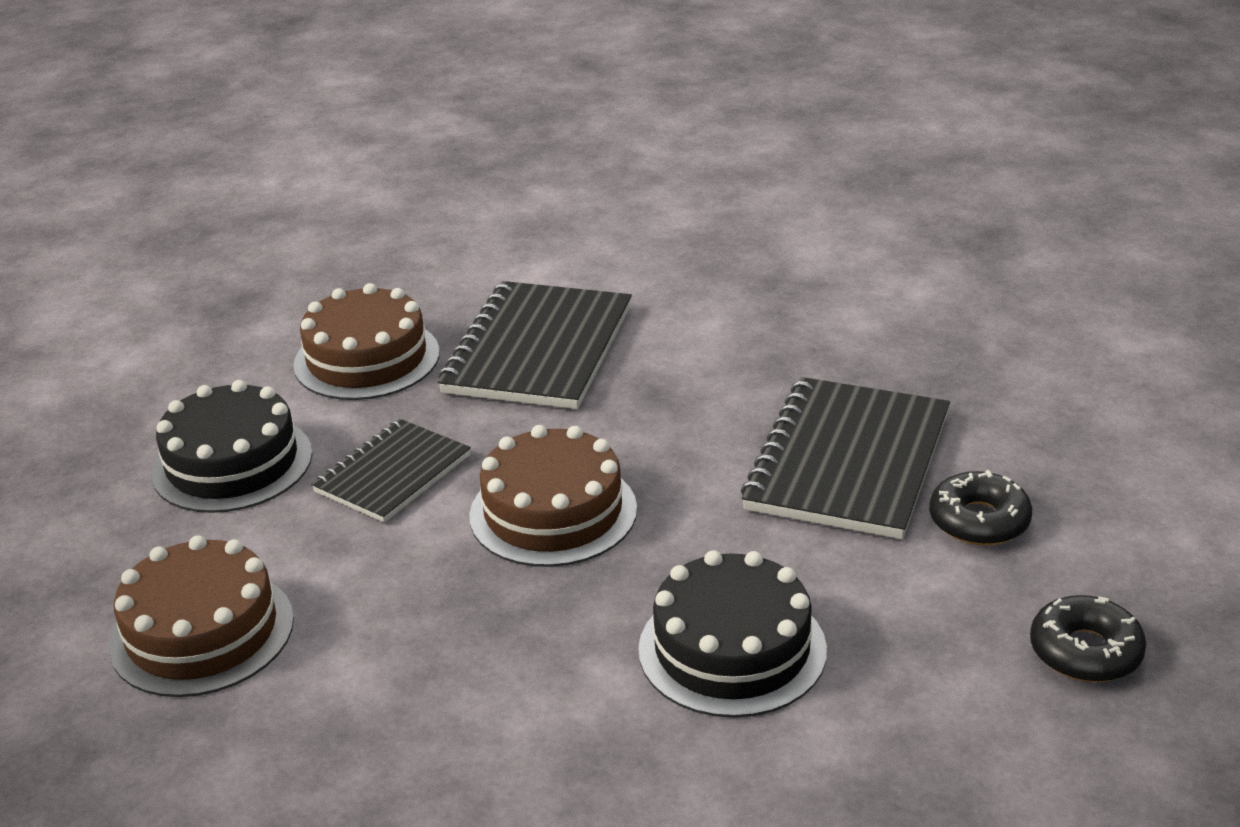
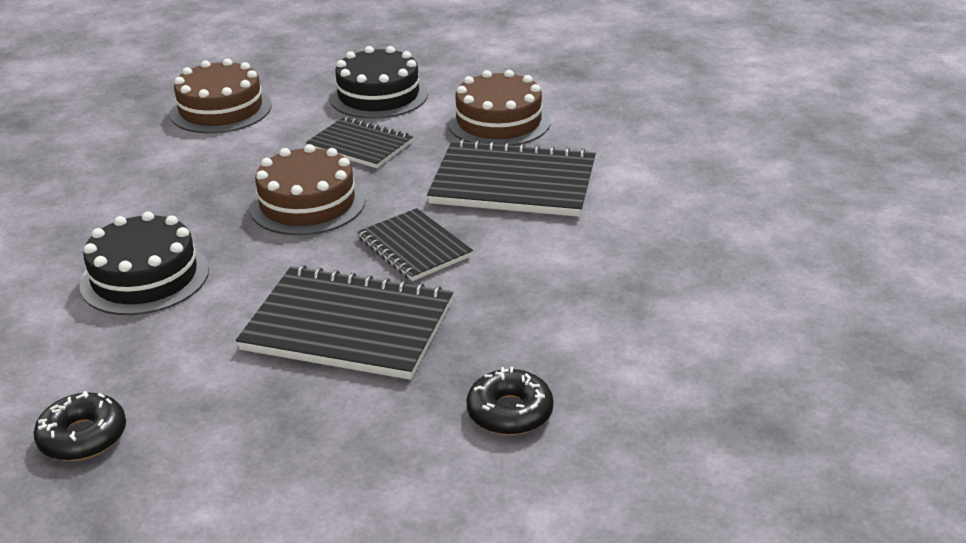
camera: 85 degrees right, 0 degrees up
black donut [929,470,1032,546] -> black donut moved to [466,367,554,435]
none -> black notebook [357,208,473,281]

